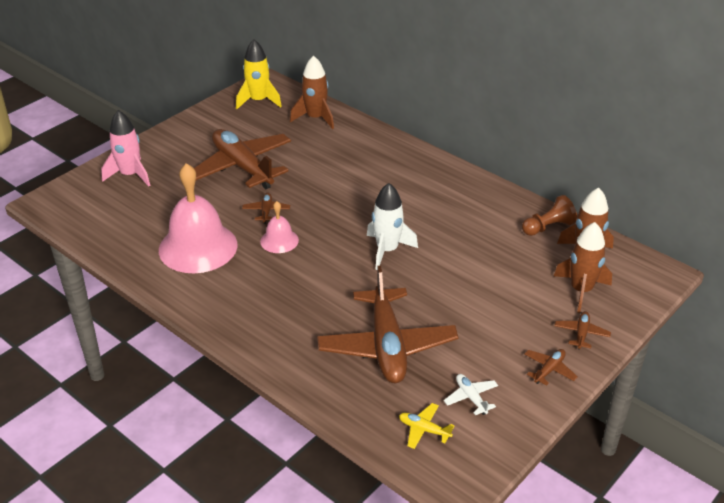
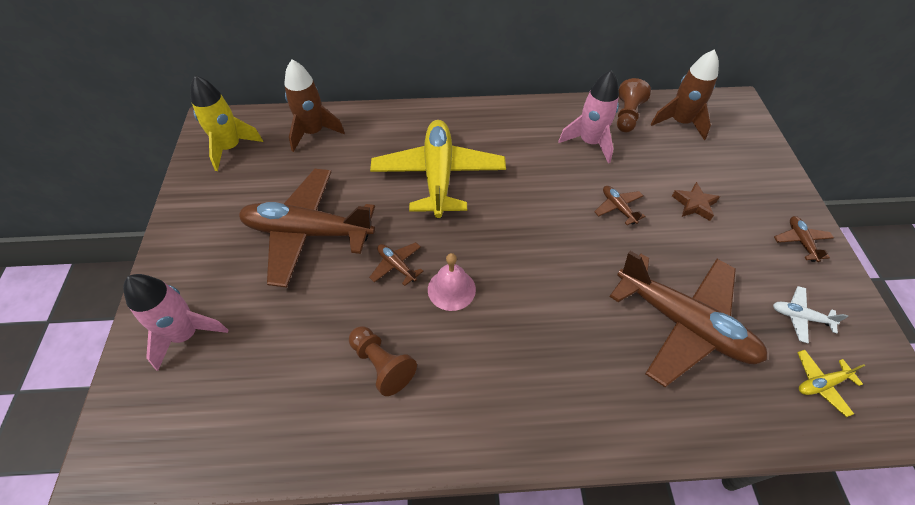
camera: 45 degrees left, 15 degrees up
pink bell [159,163,238,273] -> brown pawn [349,326,417,396]
white rocket [367,183,418,270] -> none
brown rocket [554,222,612,313] -> none
brown plane [555,311,611,350] -> brown plane moved to [594,186,646,225]
none -> yellow plane [370,120,506,218]
none -> pink rocket [558,70,619,163]
none -> brown star [672,182,720,221]

